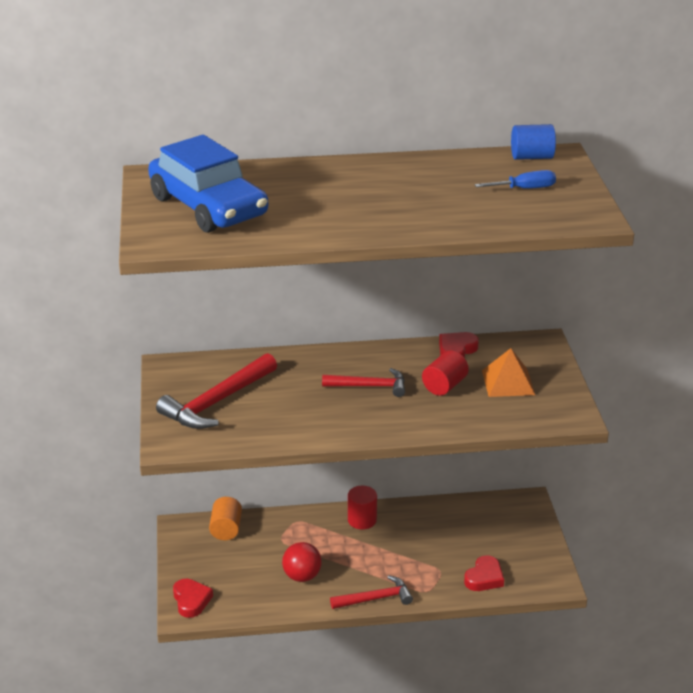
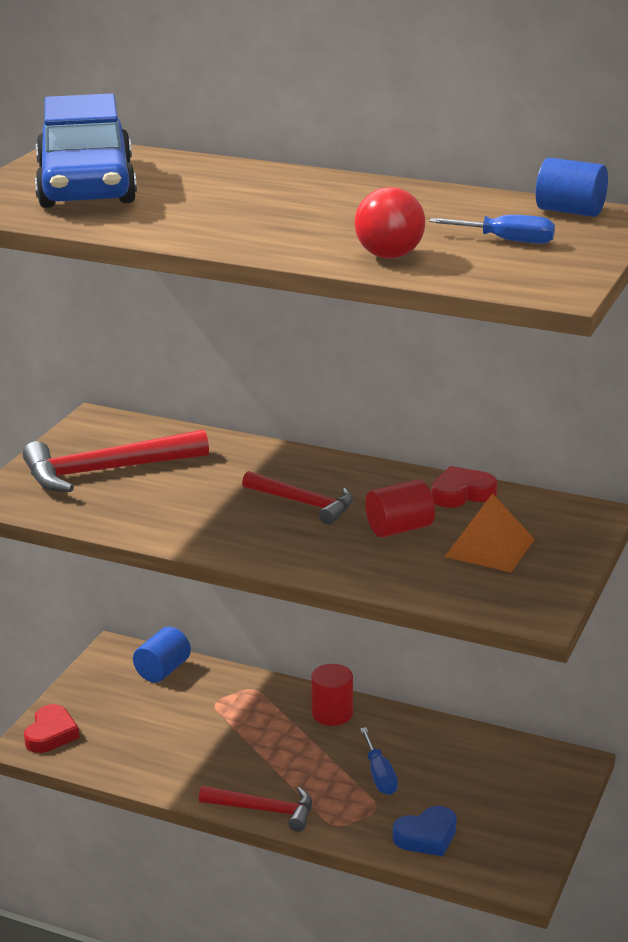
camera: 30 degrees right, 5 degrees down
orange cylinder [209,497,242,540] -> blue cylinder [133,627,191,683]
red ball [282,542,322,582] -> red ball moved to [354,187,425,258]
red heart [464,555,504,591] -> blue heart [393,806,457,856]
none -> blue screwdriver [360,727,398,795]

